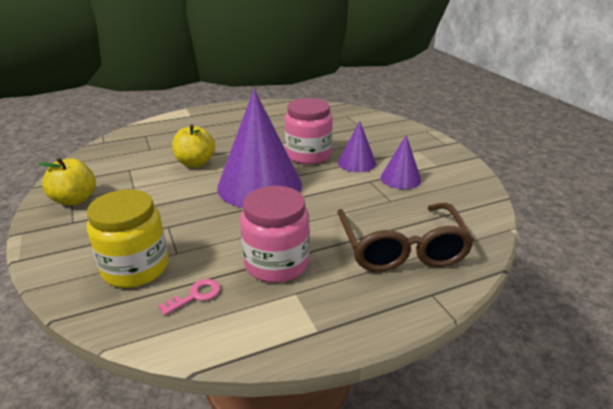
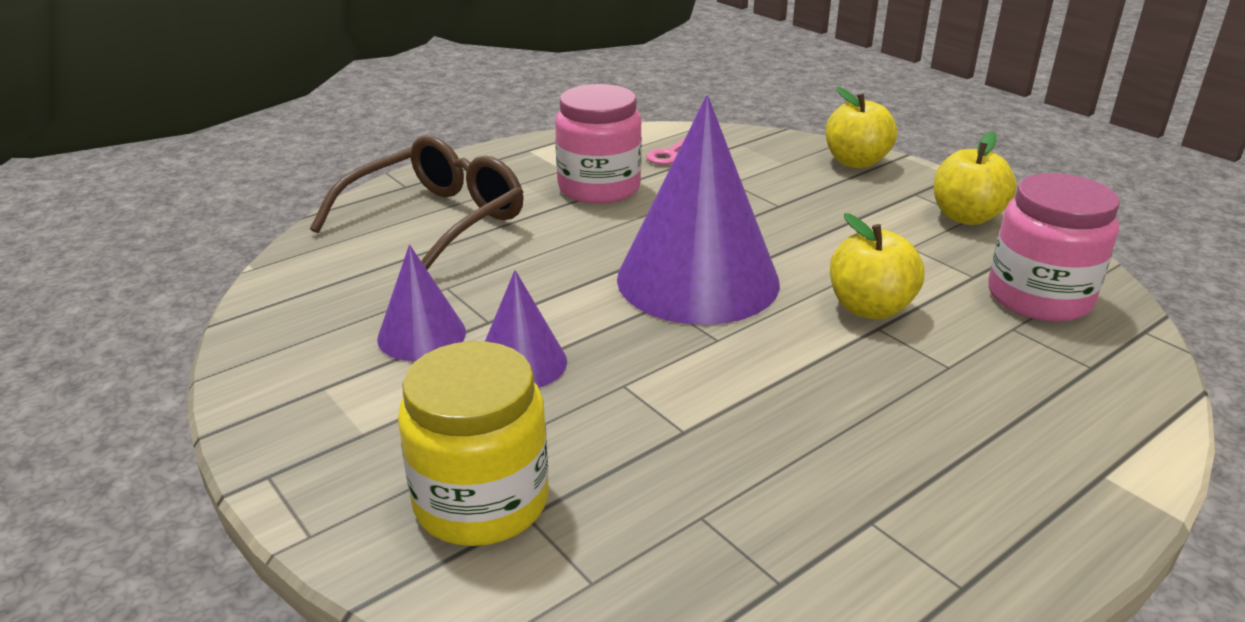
camera: 165 degrees right, 0 degrees up
yellow jar [87,189,168,288] -> yellow jar moved to [398,341,549,546]
pink jar [285,98,333,164] -> pink jar moved to [988,173,1120,322]
brown glasses [337,203,474,272] -> brown glasses turned 60 degrees clockwise [310,135,524,270]
none -> yellow apple [826,87,897,168]

